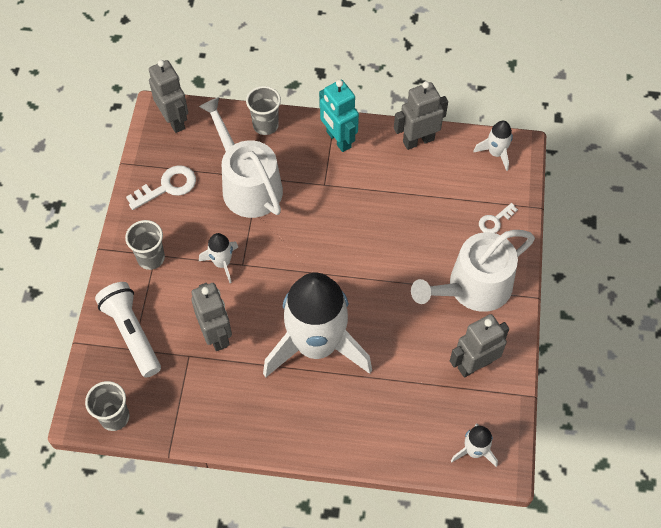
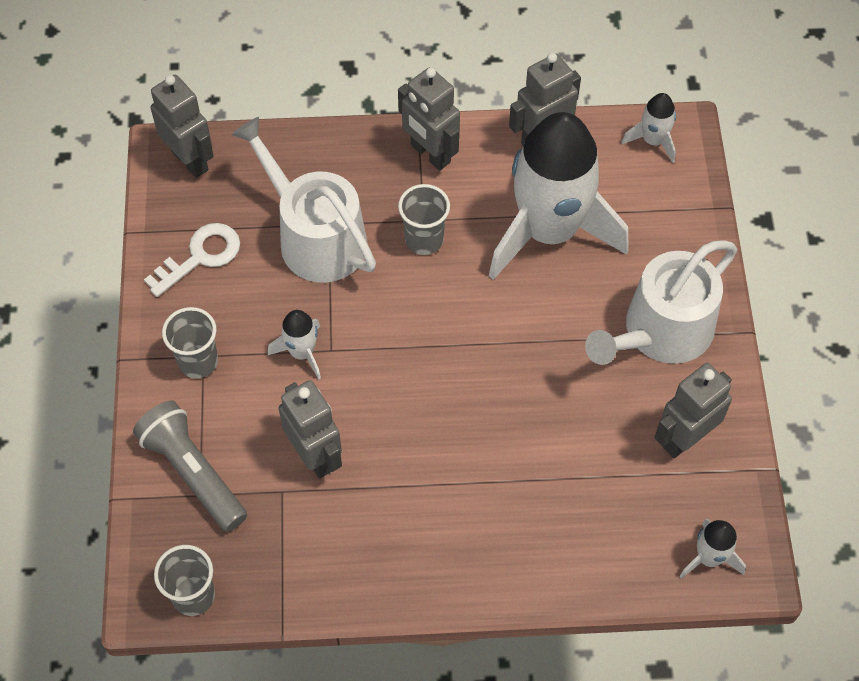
camera: 10 degrees left, 0 degrees up
white flashlight [95,282,161,378] -> grey flashlight [133,400,247,532]
grey cup [246,86,281,135] -> grey cup moved to [398,184,450,255]
white rocket [263,273,372,378] -> white rocket moved to [489,112,629,280]
turquoise robot [319,80,359,152] -> grey robot [398,67,460,171]
white key [479,203,518,233] -> none

